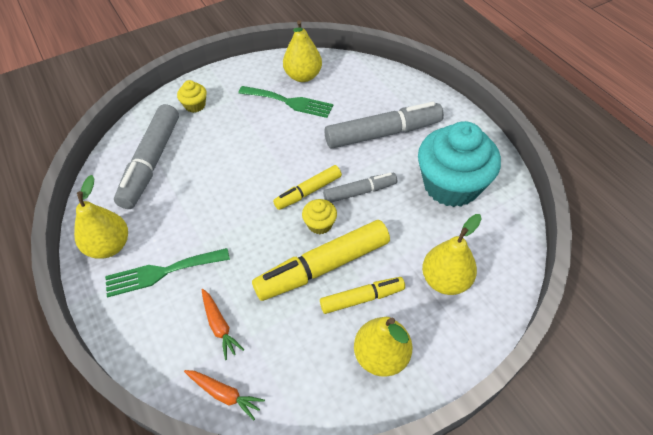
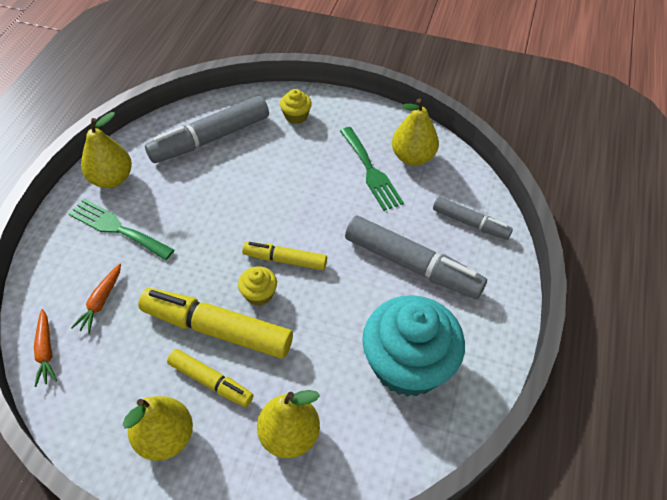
camera: 45 degrees right, 0 degrees up
grey marker [323,173,397,203] -> grey marker moved to [433,197,513,240]

